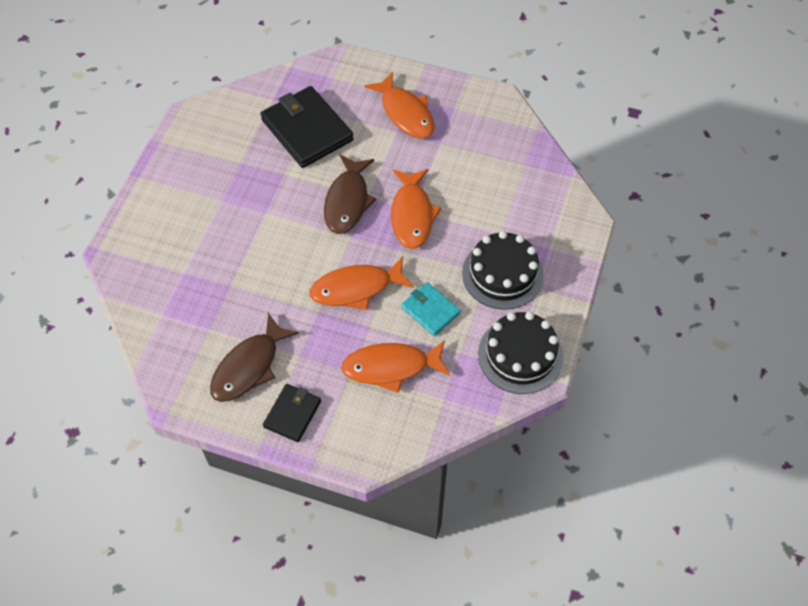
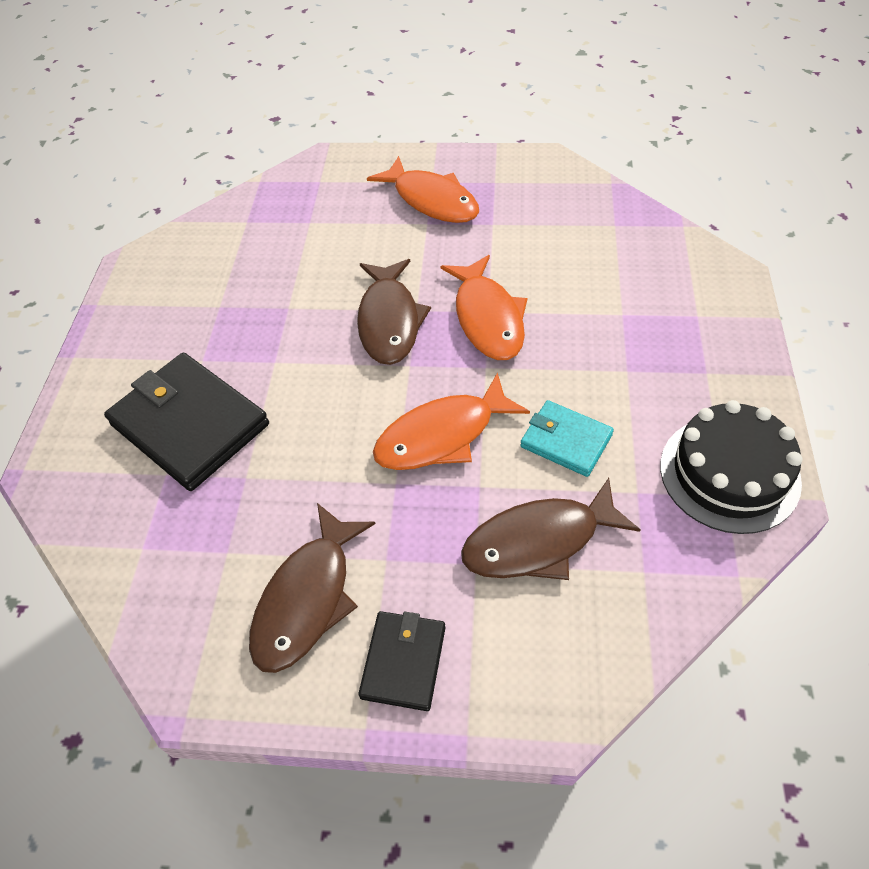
camera: 10 degrees left, 5 degrees down
black wallet [260,86,354,168] -> black wallet moved to [104,353,269,491]
orange fish [341,340,450,393] -> brown fish [461,478,641,580]
black cake [462,231,544,310] -> none

